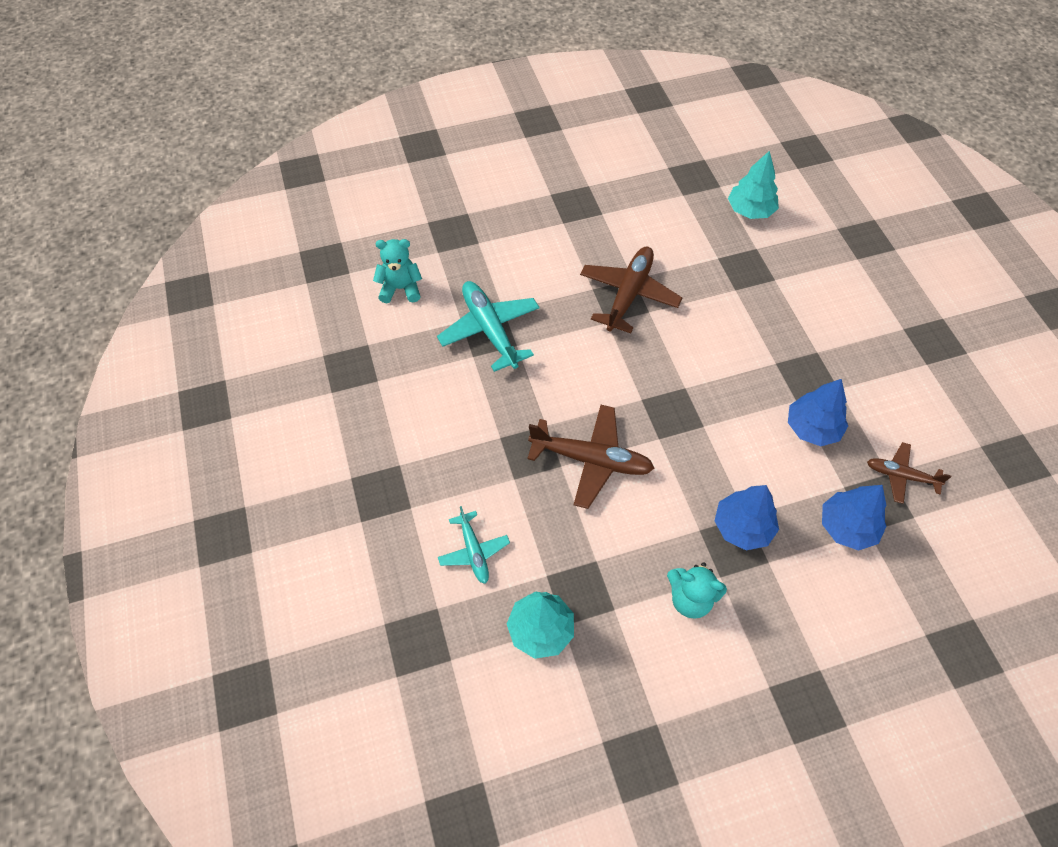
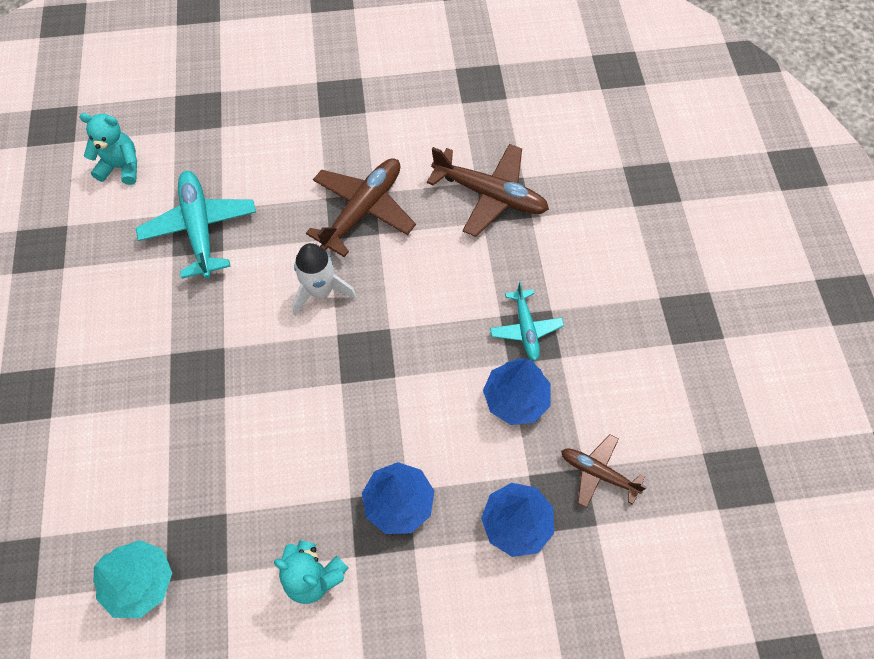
camera: 10 degrees right, 5 degrees up
turquoise plane [438,506,510,584] -> turquoise plane moved to [490,281,564,361]
brown plane [527,405,655,509] -> brown plane moved to [427,144,549,237]
turquoise tree [728,151,779,219] -> none
none -> white rocket [292,243,357,316]

